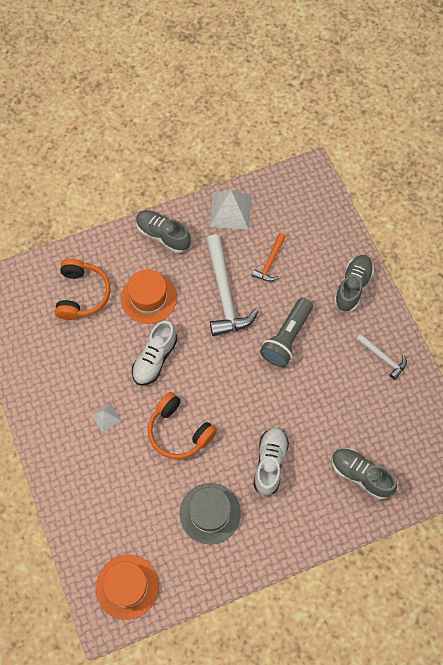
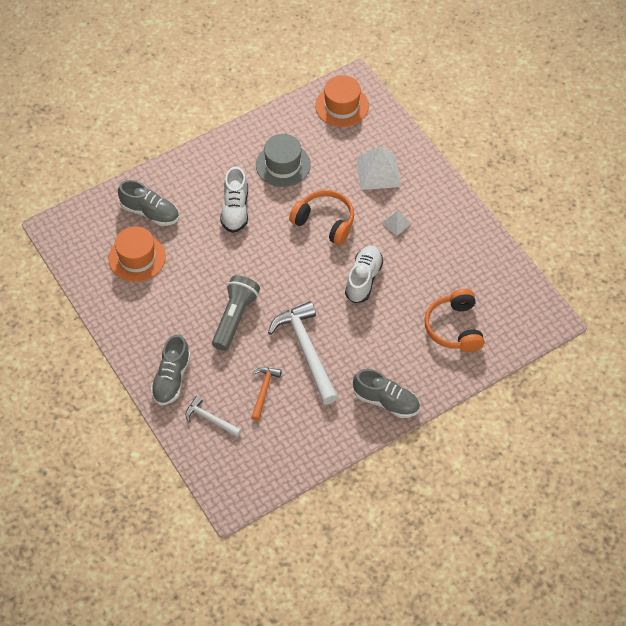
camera: 170 degrees right, 10 degrees down
orange hat [121,270,177,324] -> orange hat moved to [109,226,166,282]
white pyramid [209,190,252,230] -> white pyramid moved to [356,146,401,190]
white hammer [356,334,407,380] -> white hammer moved to [185,396,241,437]

